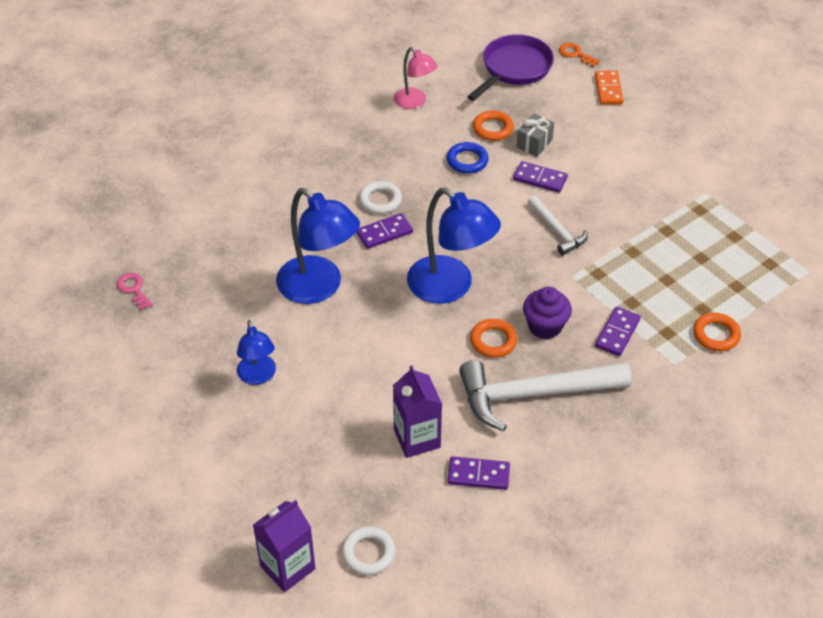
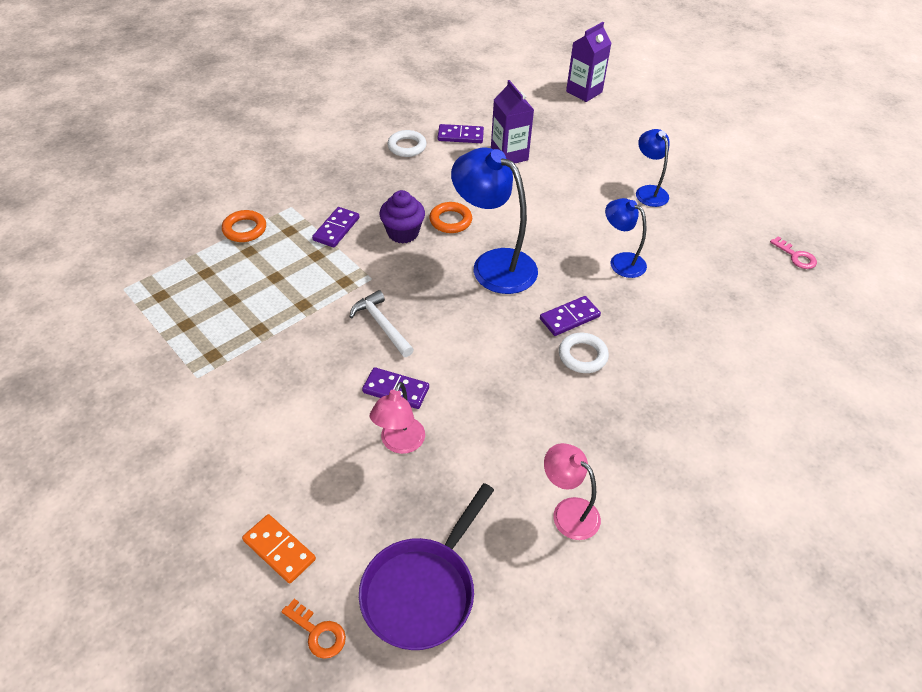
camera: 175 degrees right, 0 degrees up
blue lamp [276,188,360,304] -> blue lamp [605,198,647,278], size x0.57
white ring [342,526,396,575] -> white ring moved to [387,130,427,157]
blue ring [447,142,489,174] -> none
white hammer [459,360,631,431] -> none
orange ring [473,110,514,141] -> none
grey gift [516,113,554,157] -> pink lamp [370,382,425,454]
orange domino [595,70,624,105] -> orange domino turned 45 degrees counterclockwise [242,514,316,584]

